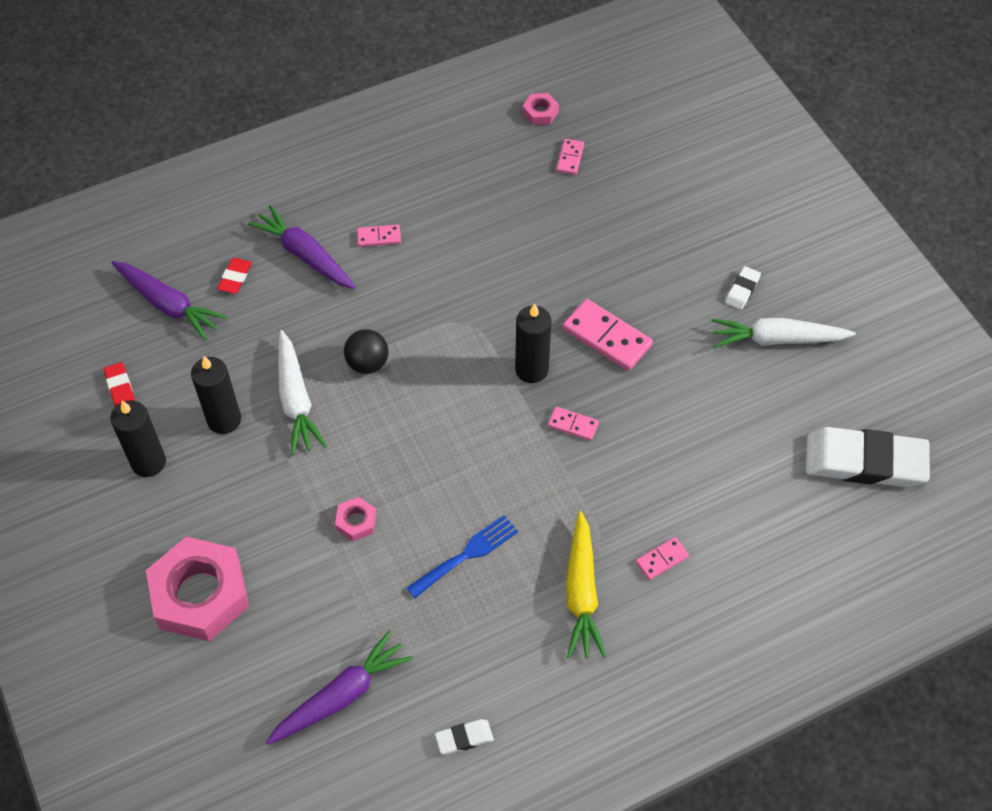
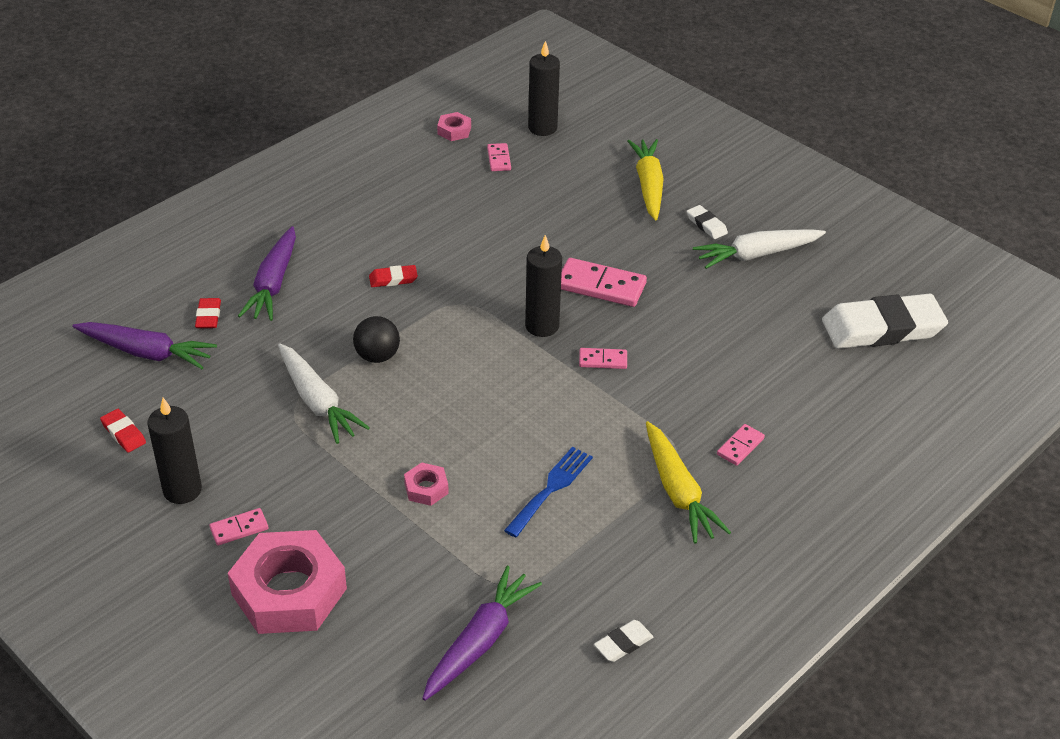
camera: 20 degrees left, 15 degrees down
black candle [191,356,241,434] -> black candle moved to [528,41,560,136]
purple carrot [247,205,356,289] -> purple carrot turned 105 degrees counterclockwise [238,226,296,321]
pink domino [357,224,401,247] -> pink domino moved to [209,508,268,545]
white eraser [725,266,761,310] -> white eraser turned 45 degrees counterclockwise [687,205,728,239]
none -> red eraser [369,265,418,287]
none -> yellow carrot [627,139,664,221]

